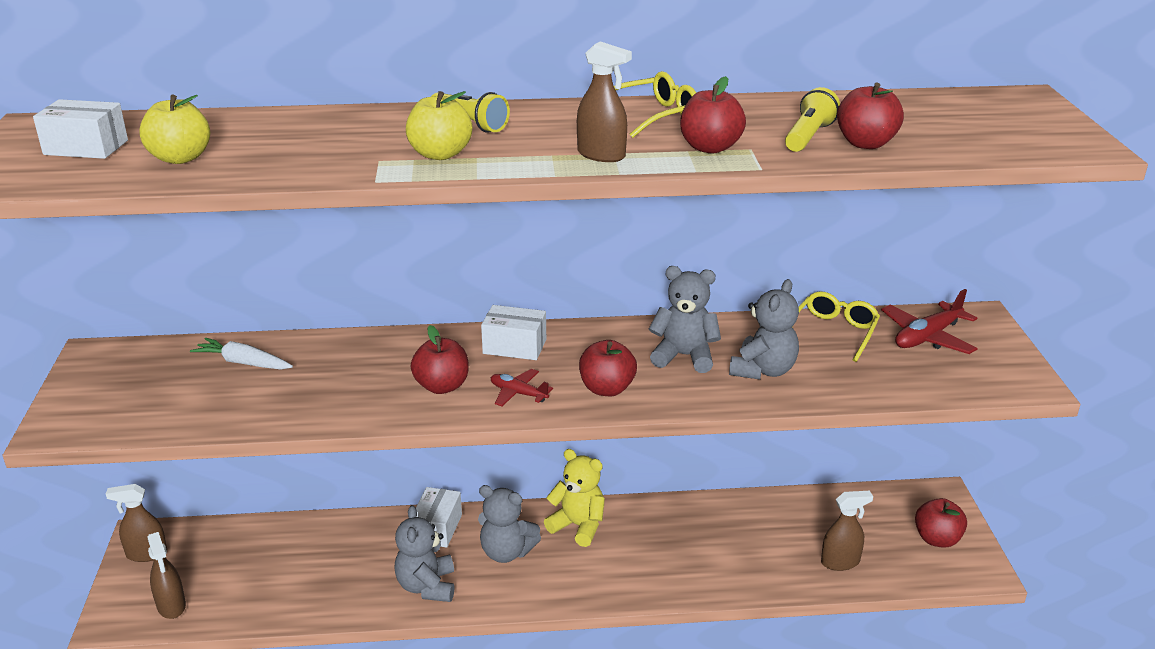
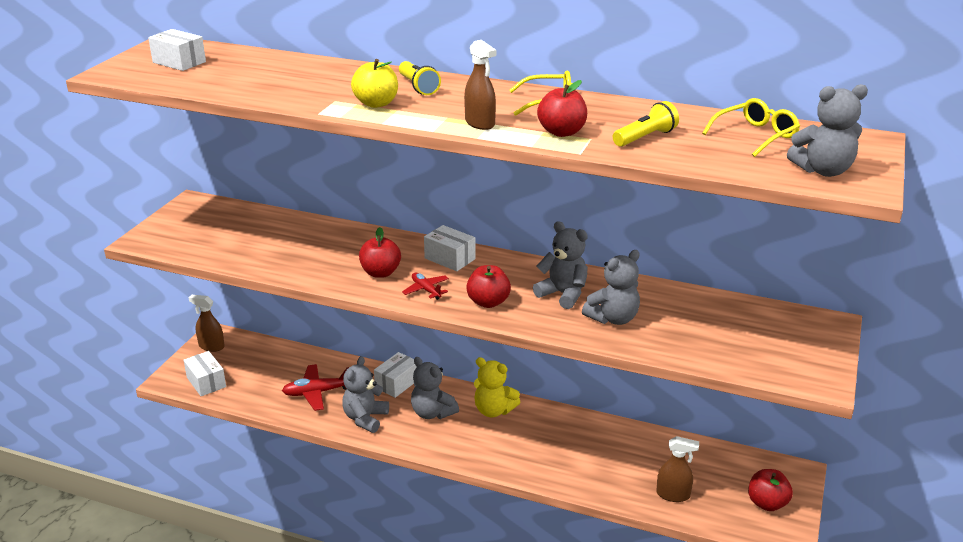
camera: 25 degrees right, 0 degrees up
yellow apple [139,95,210,164] -> none
brown spray bottle [147,532,186,619] -> white box [184,351,226,396]
white carrot [190,338,293,370] -> none
yellow teddy bear [544,449,605,547] -> yellow teddy bear turned 150 degrees clockwise [474,357,520,417]
yellow glasses [792,291,880,362] -> yellow glasses moved to [702,98,800,157]
red apple [837,83,904,149] -> none
red plane [881,289,978,354] -> red plane moved to [282,364,349,411]
none -> grey teddy bear [787,84,868,177]

